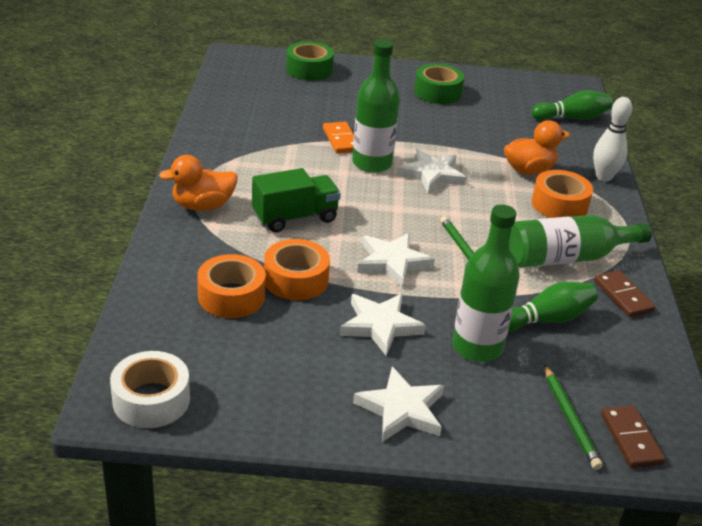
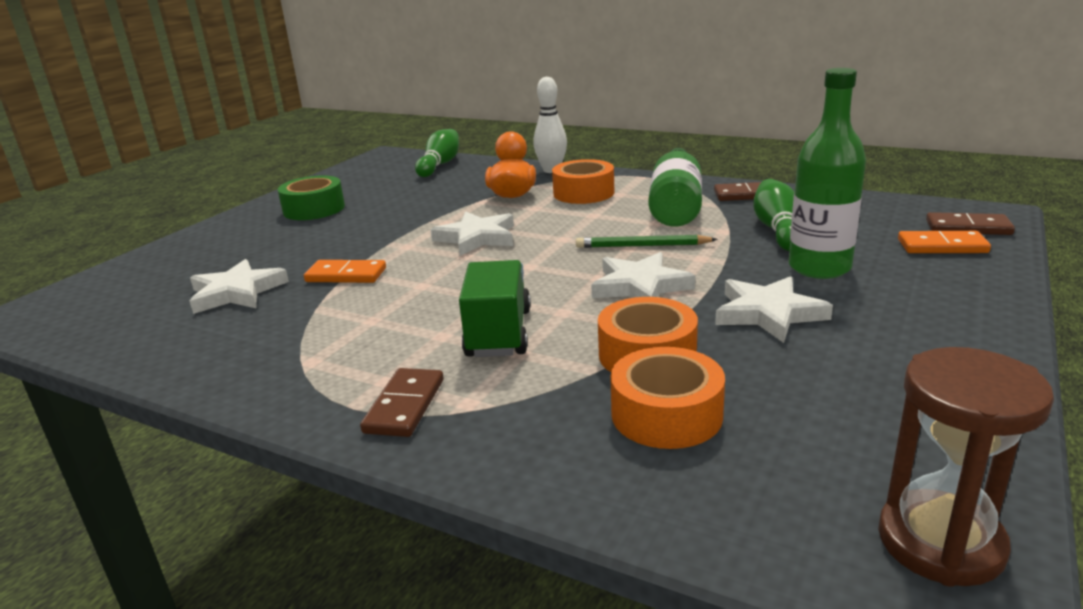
camera: 60 degrees left, 10 degrees down
white tape [110,351,190,428] -> brown hourglass [878,347,1054,587]
orange duck [159,155,238,211] -> brown domino [360,368,443,437]
green tape [286,42,334,81] -> none
green bottle [352,40,400,173] -> none
white star [353,367,444,442] -> white star moved to [190,259,289,314]
green pencil [544,365,603,470] -> orange domino [898,231,991,253]

